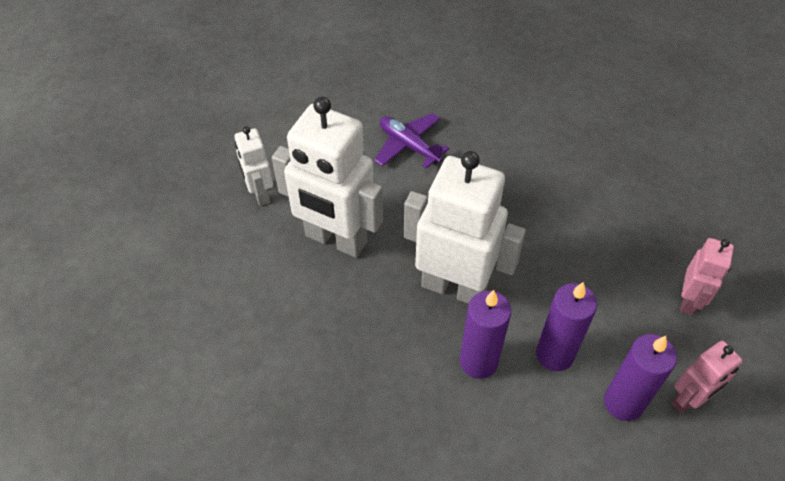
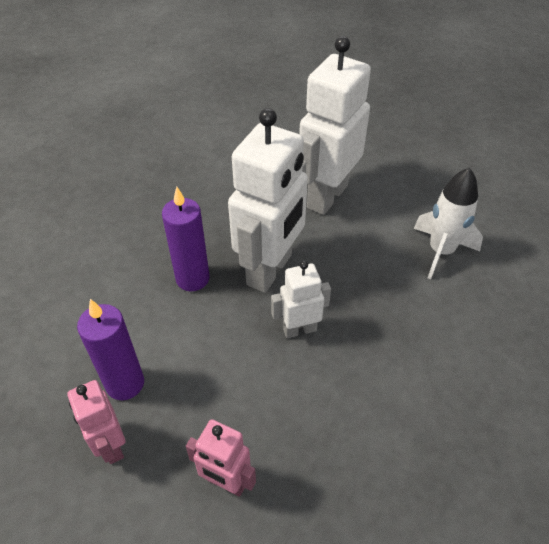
camera: 95 degrees right, 5 degrees down
white robot [234,126,273,206] -> white robot moved to [271,261,331,338]
purple plane [374,113,450,169] -> white rocket [414,167,483,279]
purple candle [536,282,597,371] -> none

